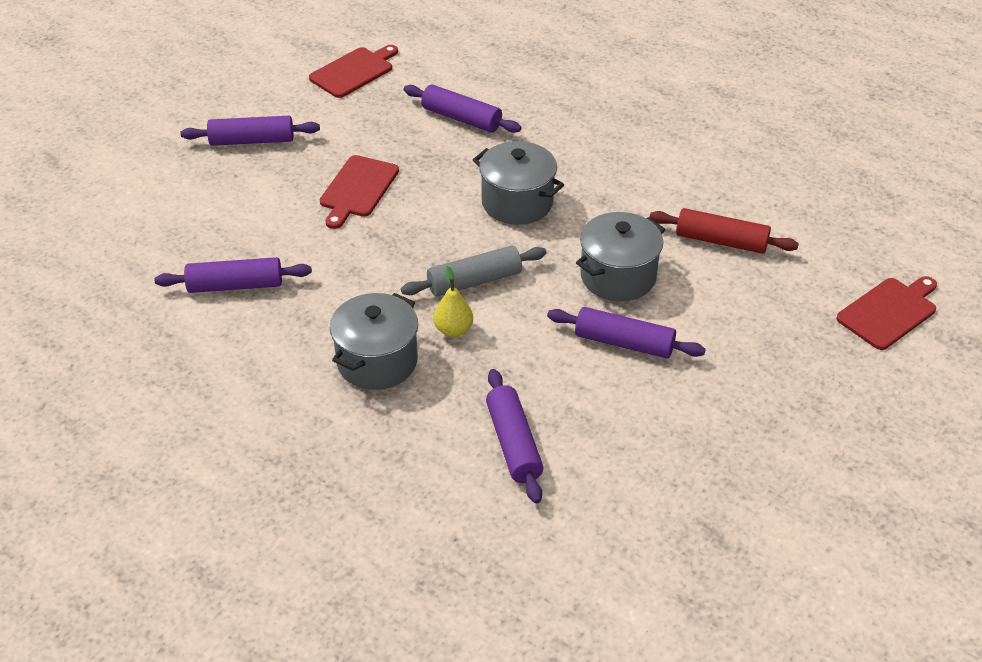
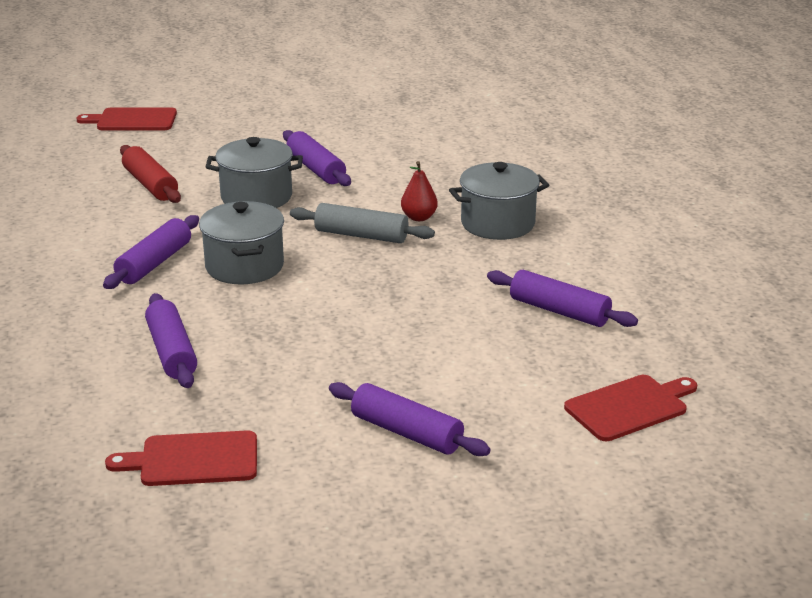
camera: 140 degrees left, 15 degrees down
red cutting board [320,155,399,229] -> red cutting board moved to [564,375,697,441]
yellow pear [434,266,473,337] -> red pear [401,161,438,221]
purple rolling pin [486,369,543,504] -> purple rolling pin moved to [103,215,199,289]

